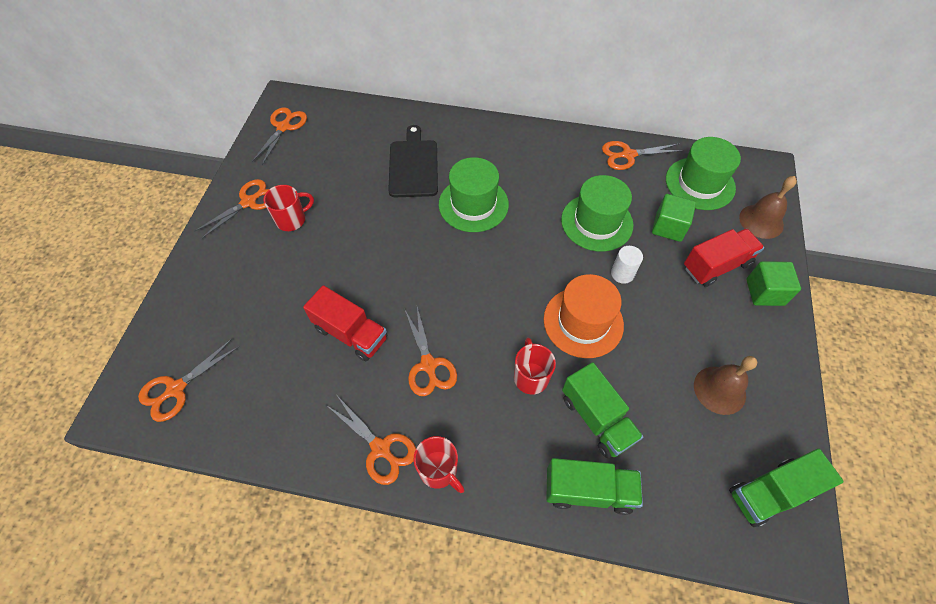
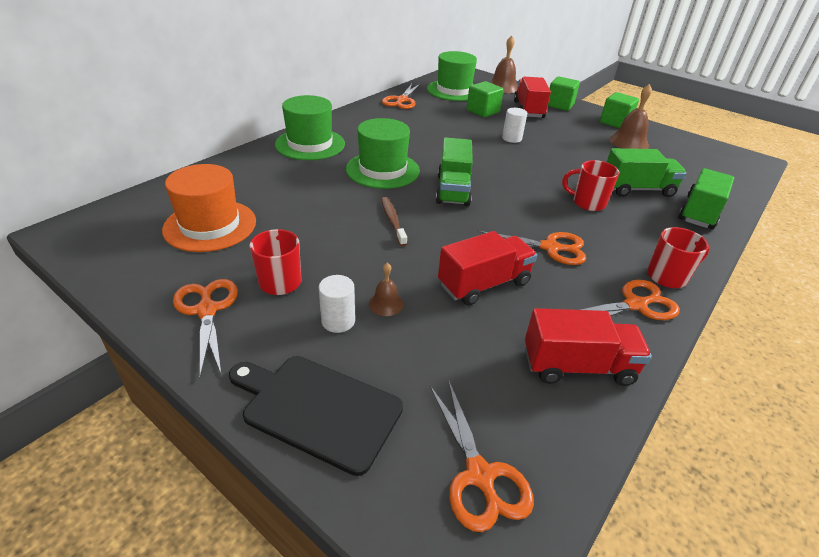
camera: 65 degrees left, 20 degrees down
orange scissors [252,107,307,165] -> none
black cutting board [388,125,438,197] -> black cutting board moved to [229,356,403,476]
orange hat [544,274,624,358] -> orange hat moved to [162,164,256,252]
green hat [561,175,634,252] -> green hat moved to [275,95,345,160]
green truck [729,449,844,527] -> green truck moved to [436,137,473,206]
none -> white cylinder [319,275,355,333]
none -> brown bell [369,263,404,316]
none -> brown toothbrush [381,197,407,246]
none -> red truck [525,308,652,386]
none -> green cube [600,92,639,128]

